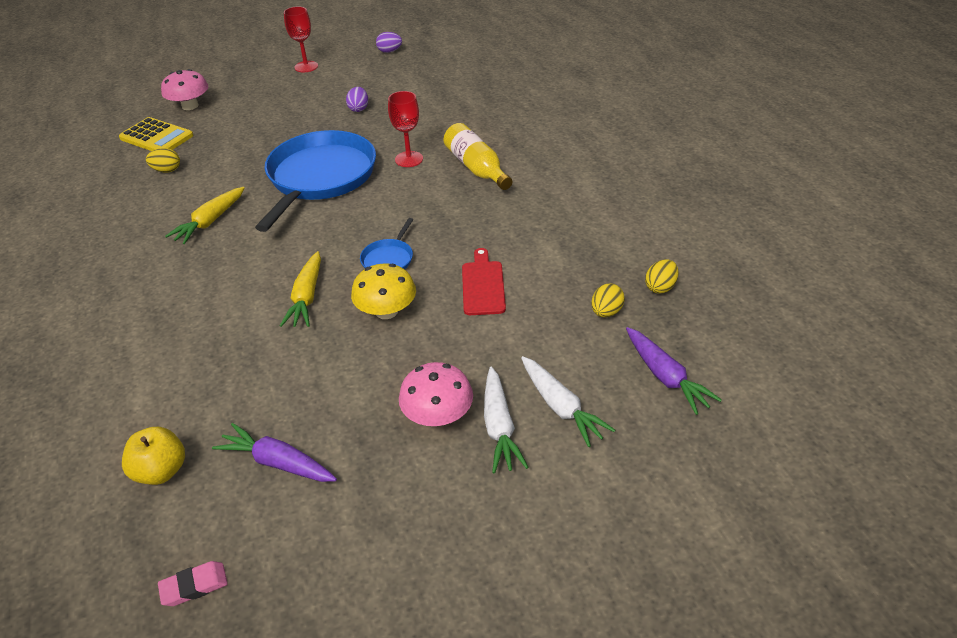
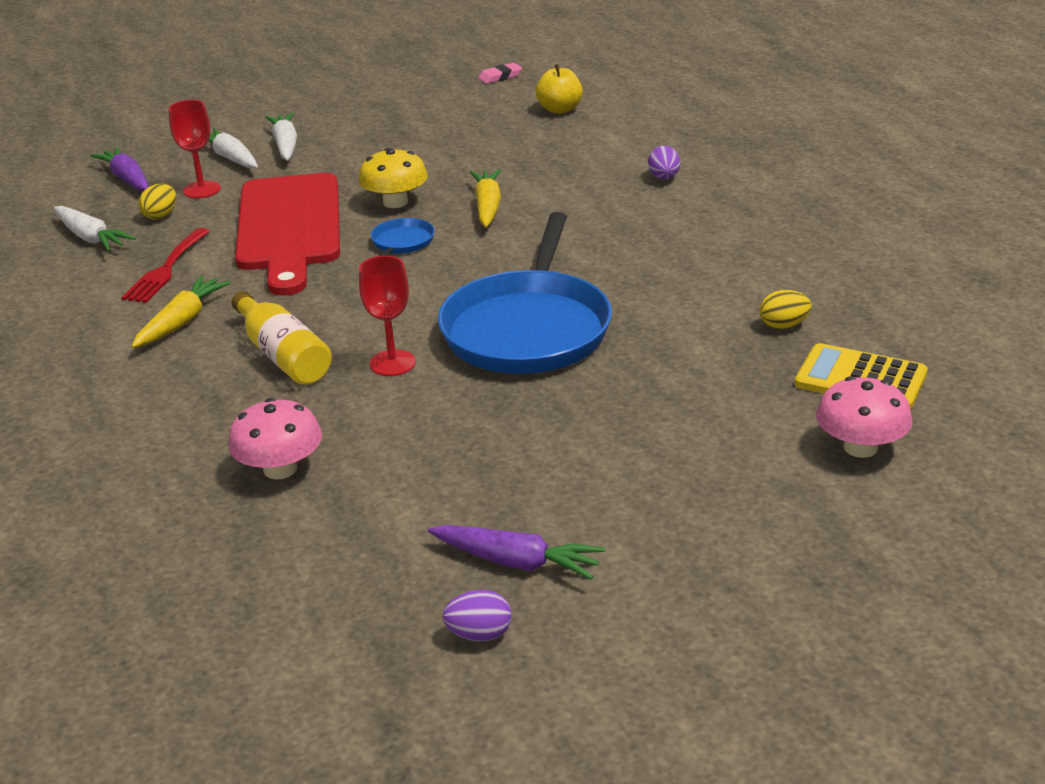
camera: 175 degrees right, 10 degrees down
yellow carrot [165,187,245,244] -> yellow carrot moved to [131,276,231,348]
purple carrot [212,423,337,482] -> purple carrot moved to [428,525,605,580]
red goblet [284,6,318,72] -> red goblet moved to [168,100,221,198]
purple egg [346,87,368,112] -> purple egg moved to [648,146,680,179]
pink mushroom [399,362,473,426] -> pink mushroom moved to [228,398,322,479]
red cutting board [462,248,506,315] -> red cutting board [235,173,340,295], size x2.15
yellow egg [645,259,679,294] -> white carrot [54,206,136,251]
none -> red fork [121,228,210,303]

